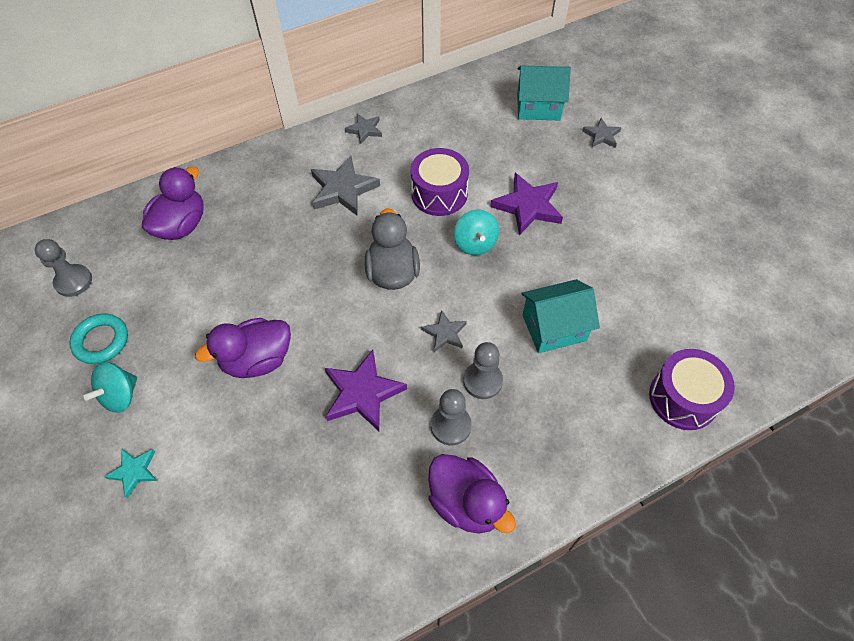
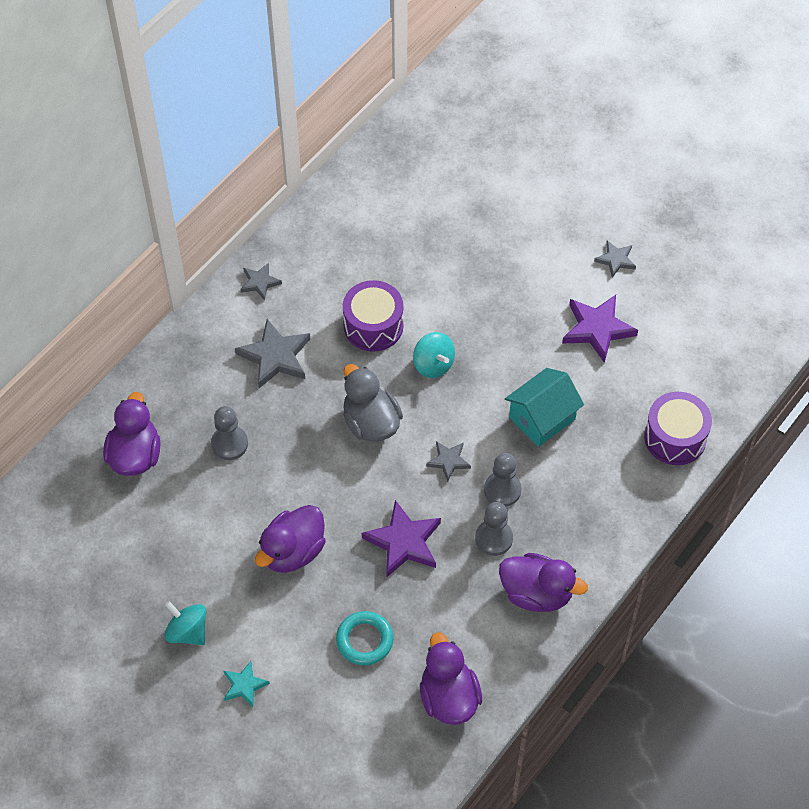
camera: 25 degrees left, 0 degrees up
grey pawn [35,239,92,297] -> grey pawn moved to [211,406,248,460]
turquoise ring [69,313,128,364] -> turquoise ring moved to [336,611,394,665]
turquoise spinning top [83,362,137,413] -> turquoise spinning top turned 120 degrees clockwise [164,601,206,645]
purple star [490,173,563,235] -> purple star moved to [562,295,638,363]
turquoise house [517,66,571,120] -> none
grey star [582,118,622,148] -> grey star moved to [594,241,636,278]
none -> purple duck [420,632,482,725]

